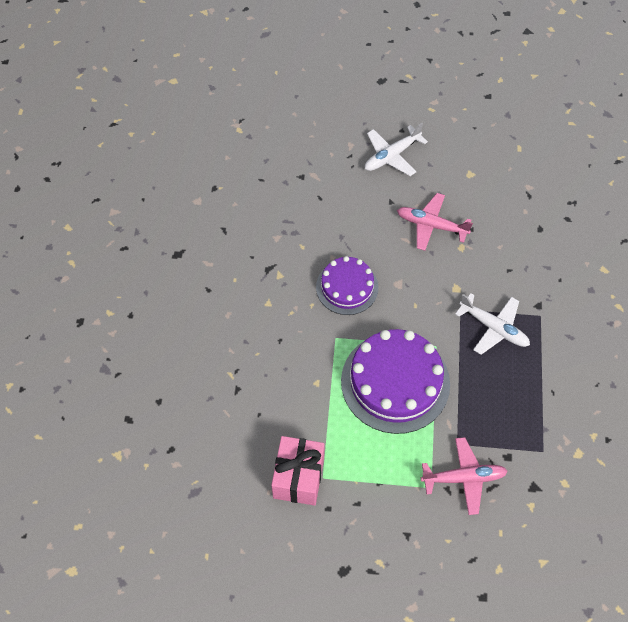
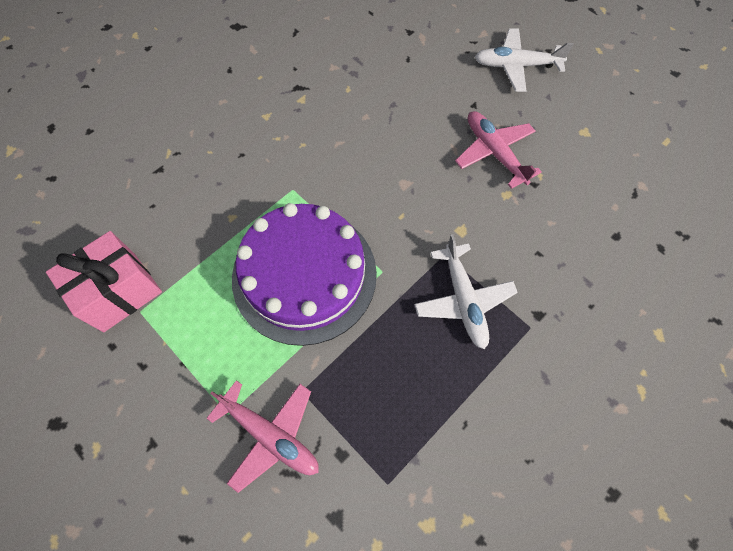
camera: 40 degrees right, 5 degrees up
purple cake [316,256,378,315] -> none

